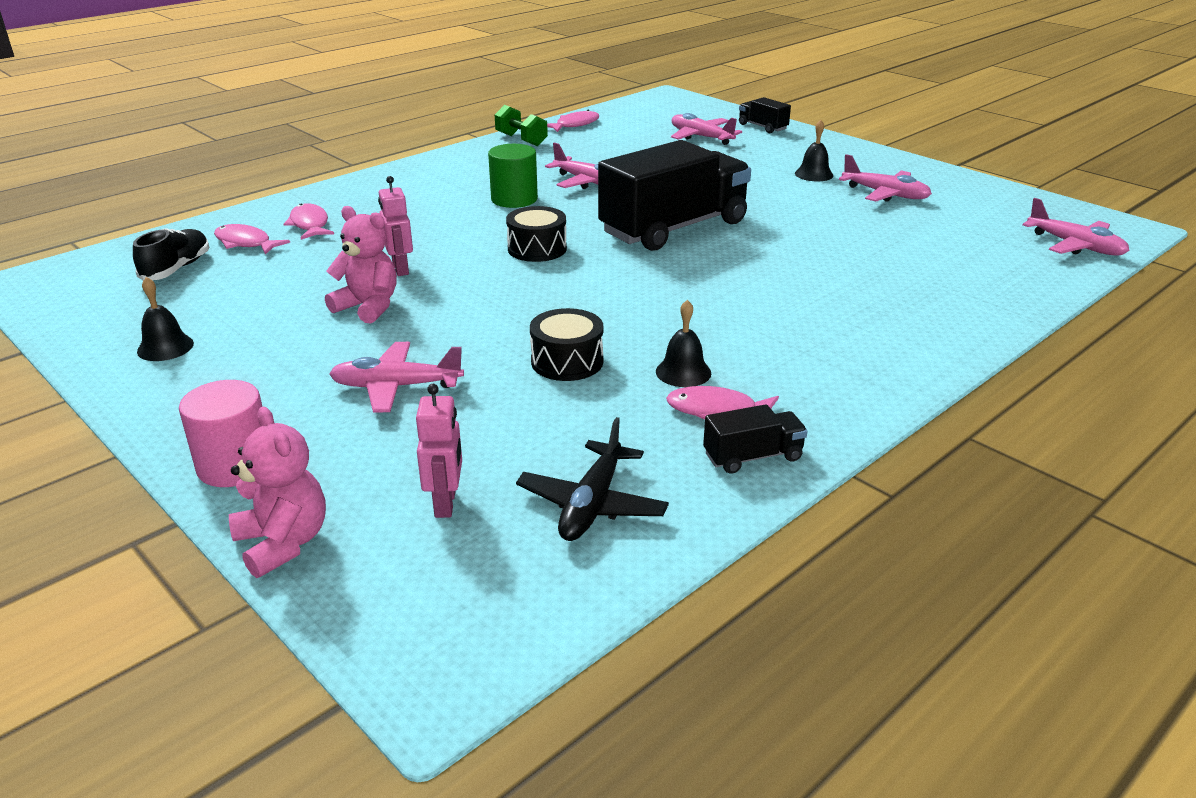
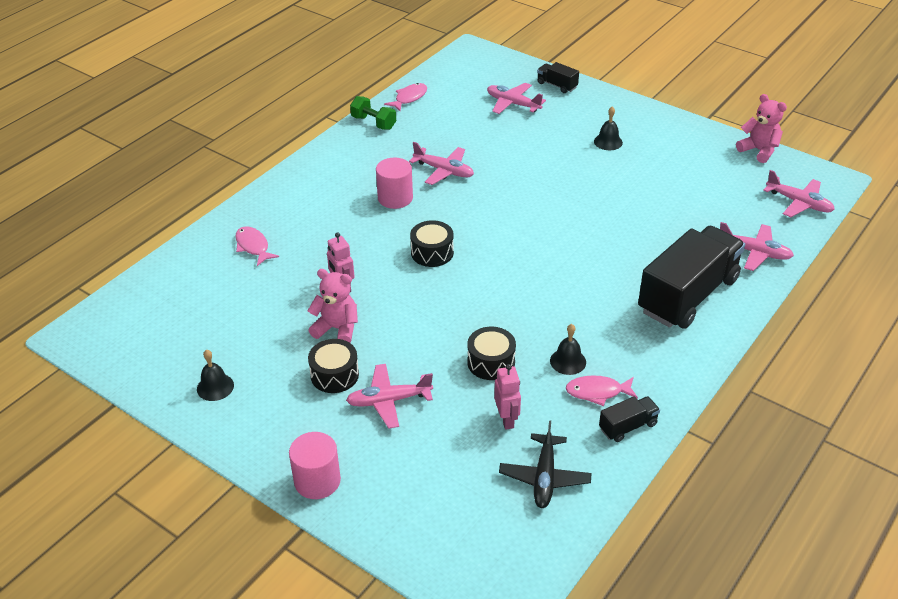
camera: 10 degrees left, 10 degrees up
black shoe [133,228,209,281] -> none
pink fish [214,224,290,255] -> none
pink teddy bear [229,407,326,578] -> pink teddy bear moved to [736,94,787,163]
pink robot [416,384,462,518] -> pink robot moved to [494,364,521,430]
green cylinder [488,144,538,208] -> pink cylinder [376,158,413,209]
black truck [598,140,751,251] -> black truck moved to [638,226,745,329]
pink plane [839,154,932,201] -> pink plane moved to [720,222,794,271]
none -> black drum [308,339,359,393]

